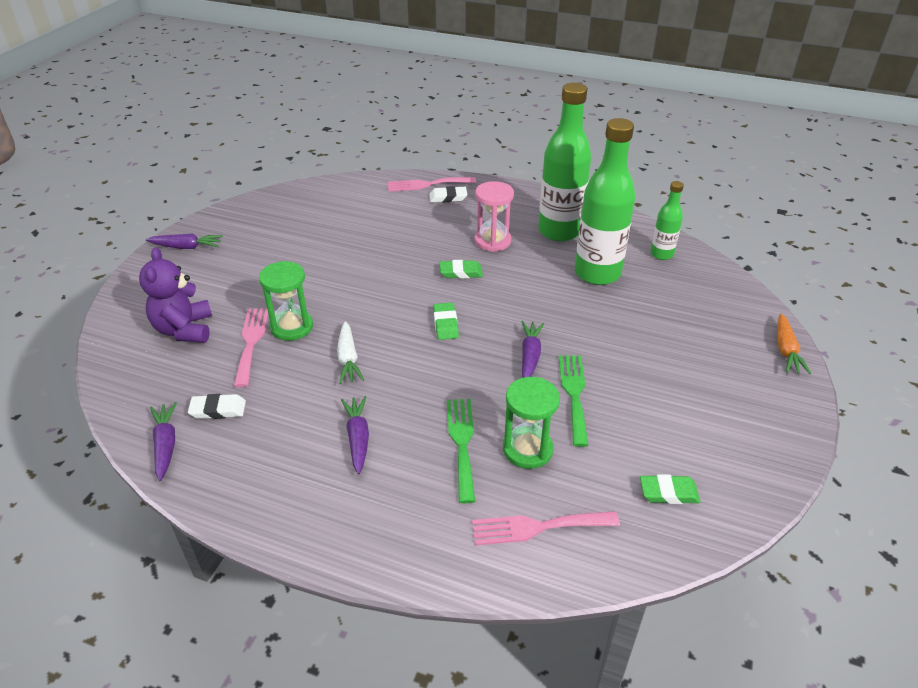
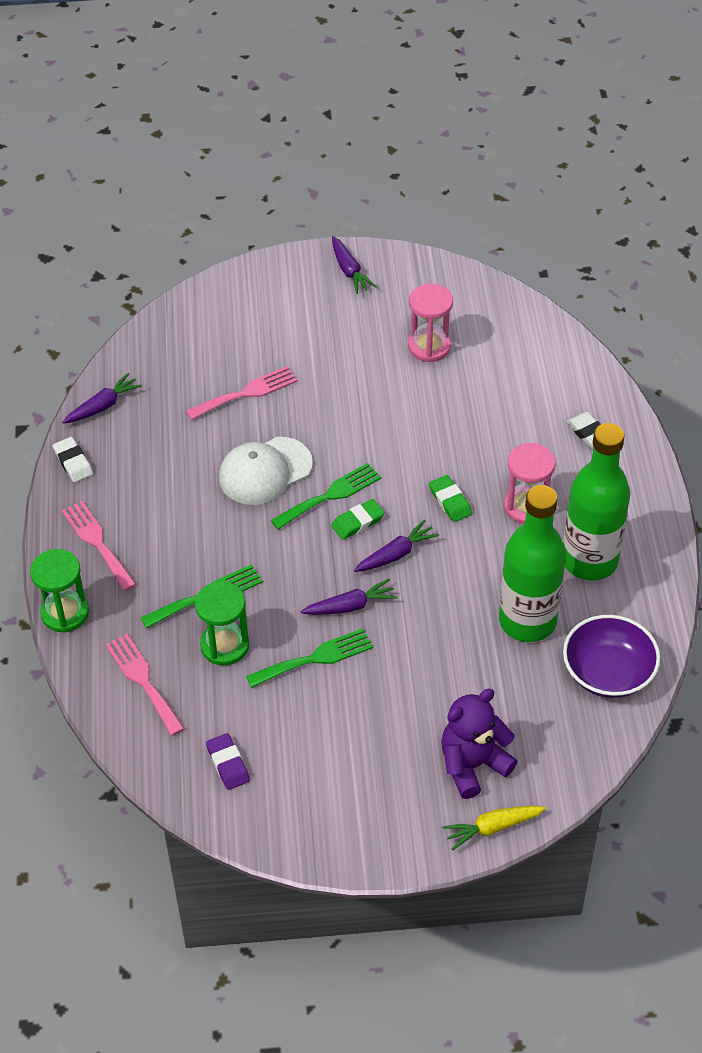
camera: 65 degrees right, 10 degrees up
purple teddy bear [139,247,212,343] -> purple teddy bear moved to [441,689,518,799]
white eraser [188,394,246,419] -> white eraser moved to [53,437,93,482]
green hourglass [259,261,313,341] -> green hourglass moved to [30,549,89,633]
white carrot [337,321,364,384] -> white cap [219,437,313,505]
purple carrot [341,396,369,474] -> purple carrot moved to [354,519,439,572]
pink fork [388,177,476,192] -> pink fork moved to [62,501,136,591]
green eraser [640,474,700,504] -> purple eraser [206,733,250,790]
green bottle [650,181,684,260] -> purple bowl [563,615,660,698]
orange carrot [777,314,811,374] -> yellow carrot [442,806,547,850]
none -> green fork [271,463,381,530]
none -> pink hourglass [408,284,453,362]

